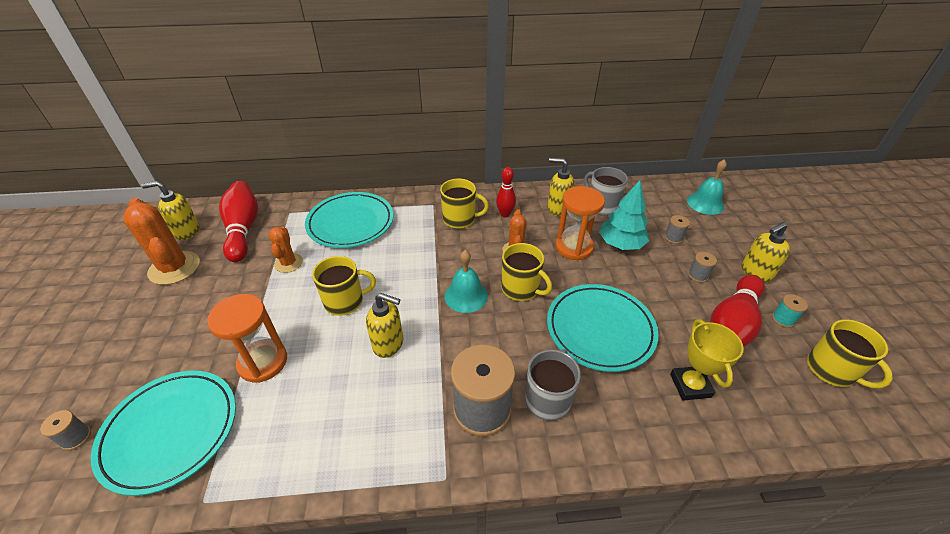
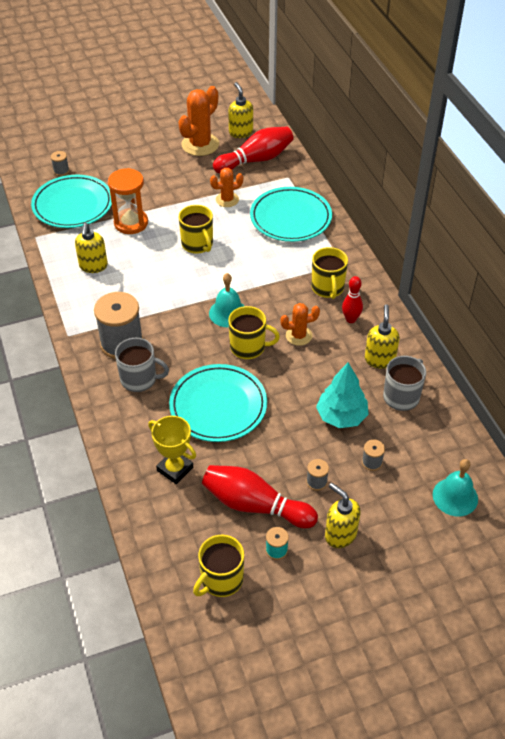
camera: 75 degrees right, 5 degrees up
yellow soap dispenser [366,293,403,358] -> yellow soap dispenser moved to [75,223,108,273]
yellow mug [501,243,552,301] -> yellow mug turned 105 degrees counterclockwise [228,306,280,359]
orange hourglass [555,186,605,261] -> none
yellow trophy [670,319,744,401] -> yellow trophy turned 60 degrees clockwise [148,416,196,484]

